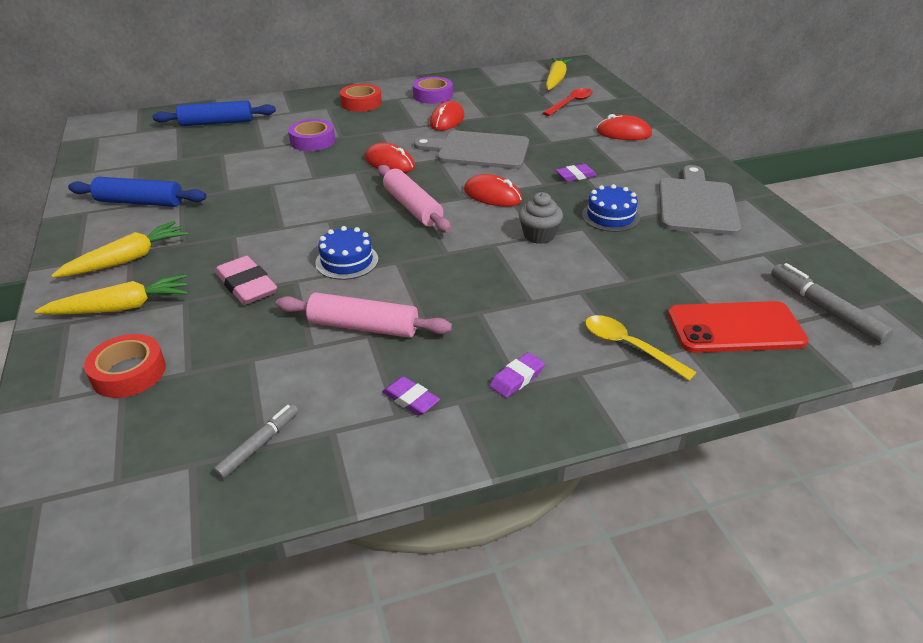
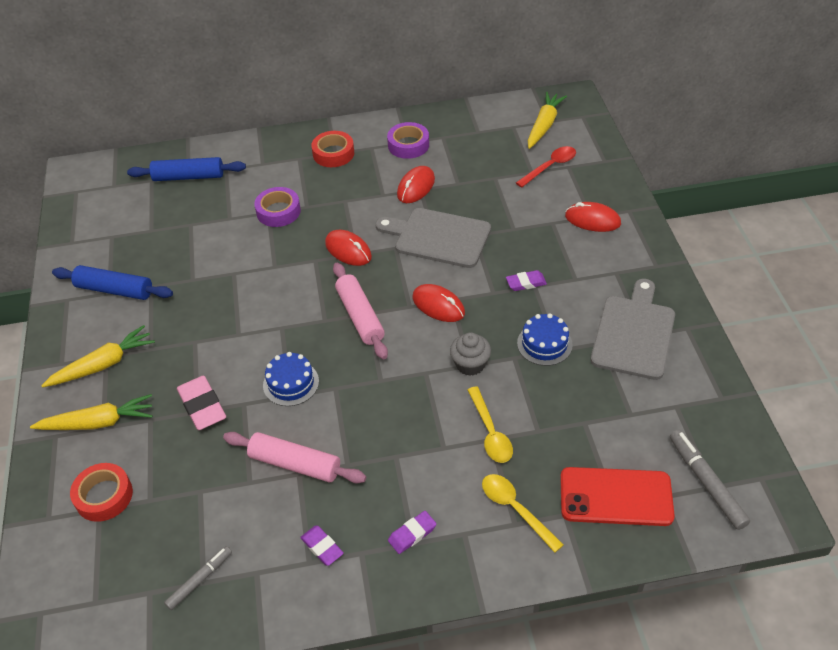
camera: 10 degrees right, 10 degrees up
none -> yellow spoon [467,386,513,463]

